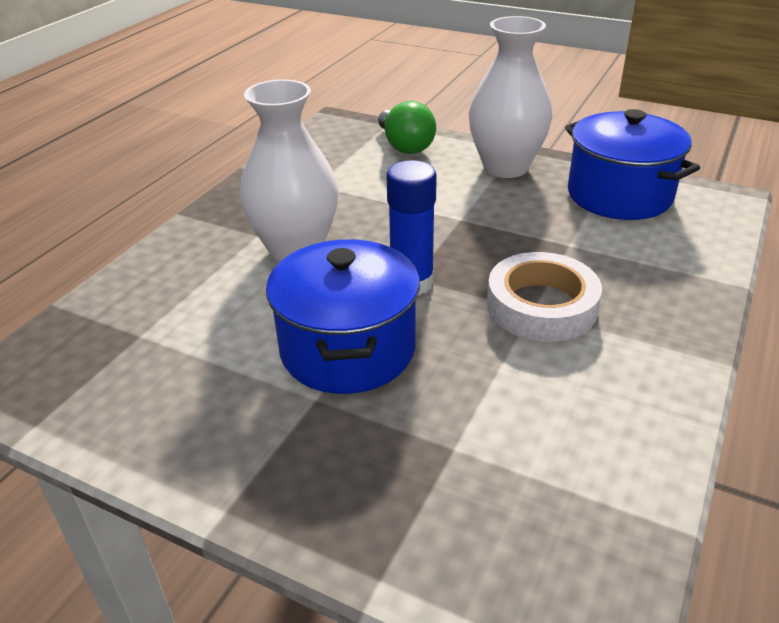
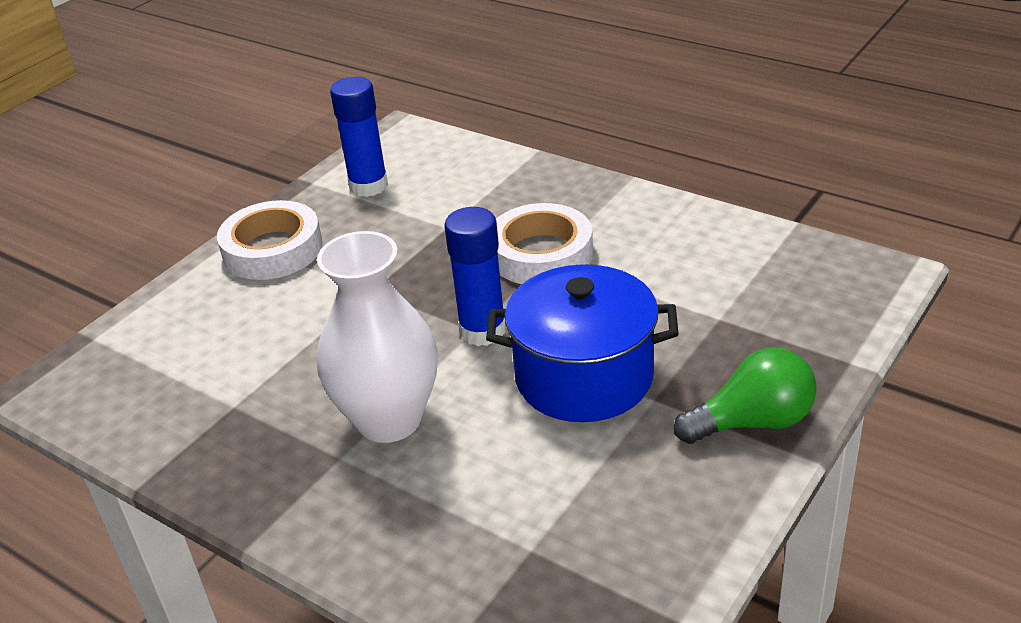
camera: 80 degrees left, 0 degrees up
green light bulb [378,101,436,154] -> green light bulb moved to [674,347,817,444]
white vase [469,16,553,178] -> white tape [217,200,323,280]
blue pot [565,109,700,220] -> blue glue stick [330,77,388,197]

